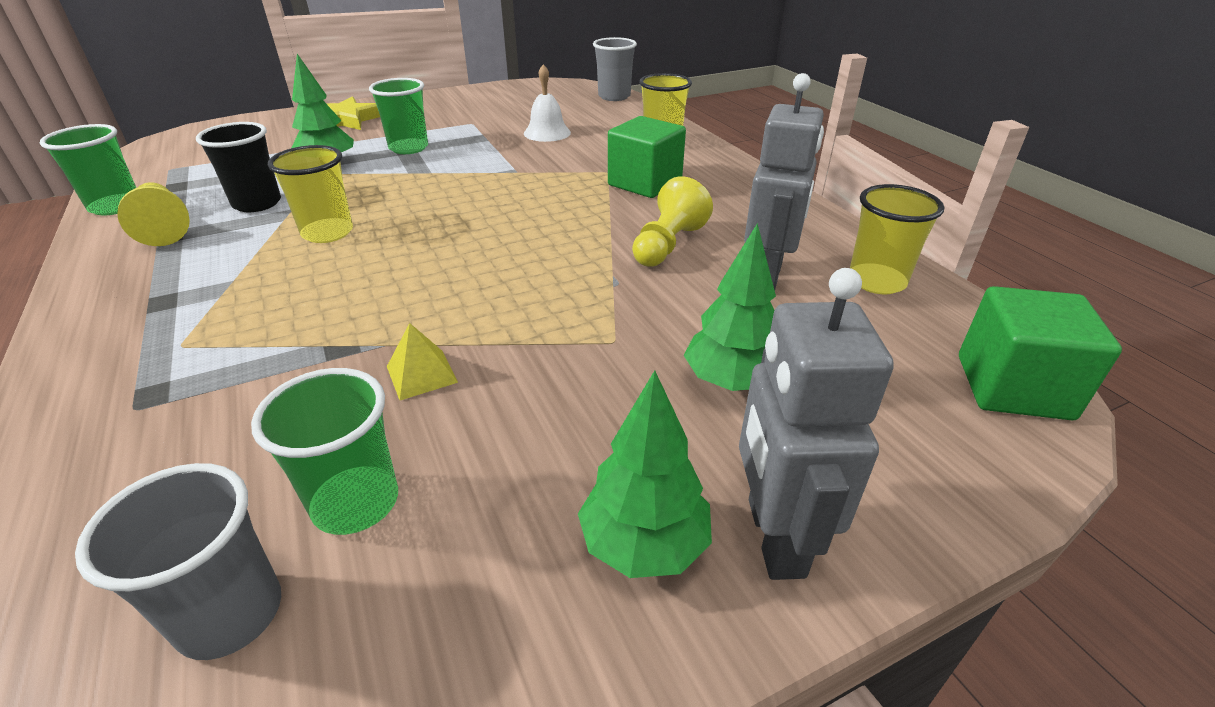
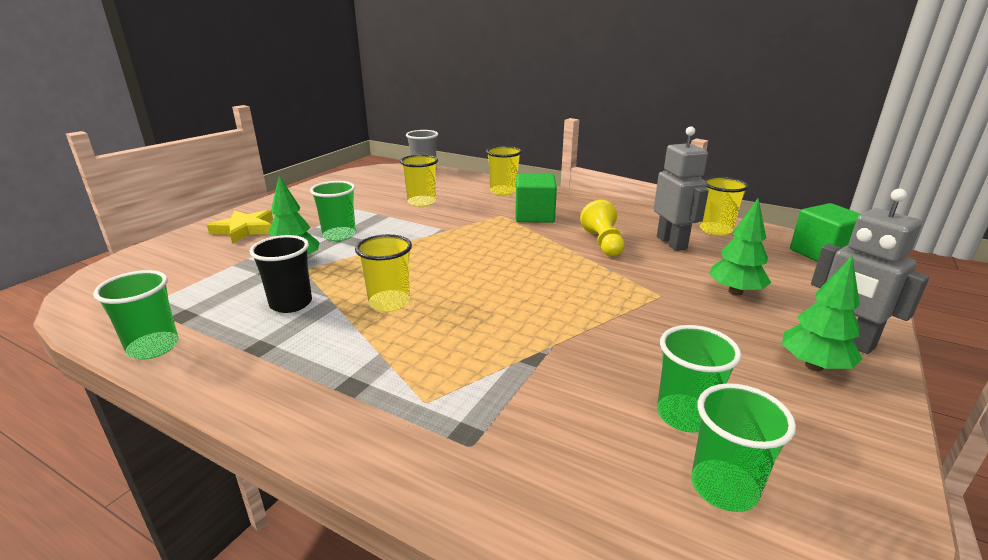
camera: 35 degrees left, 10 degrees down
grey cup [75,463,281,660] -> green cup [691,383,796,512]
yellow pawn [117,182,190,246] -> none
yellow pyramid [387,323,458,400] -> none
white bell [524,64,571,142] -> yellow cup [400,154,438,207]

